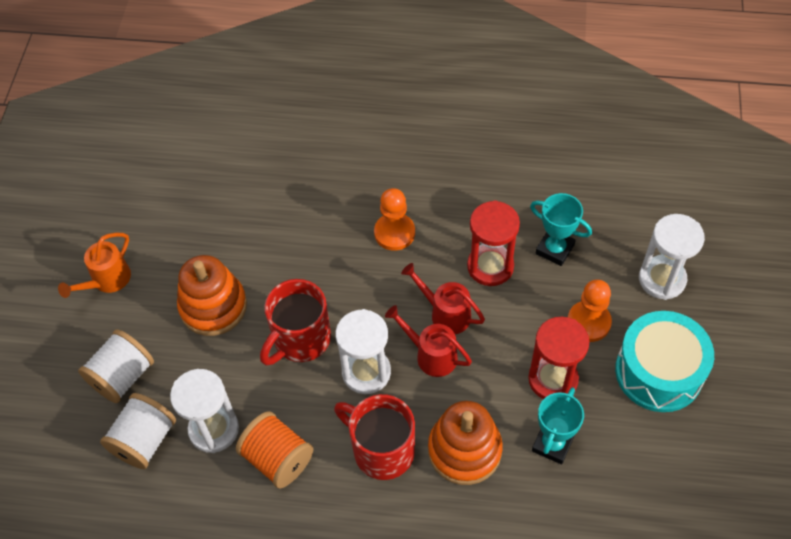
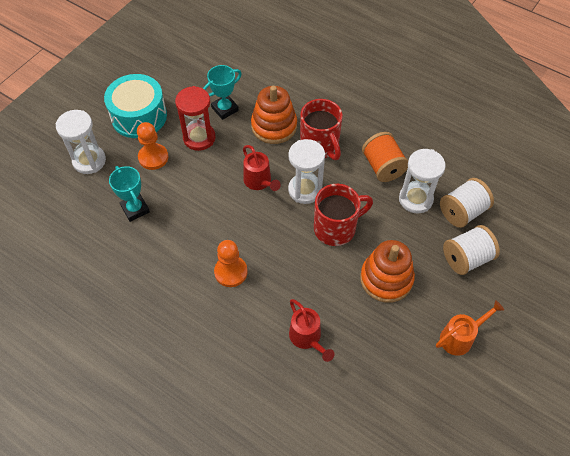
camera: 155 degrees left, 0 degrees up
red watering can [401,263,485,334] -> red watering can moved to [289,299,334,362]
red hourglass [467,200,520,286] -> none

